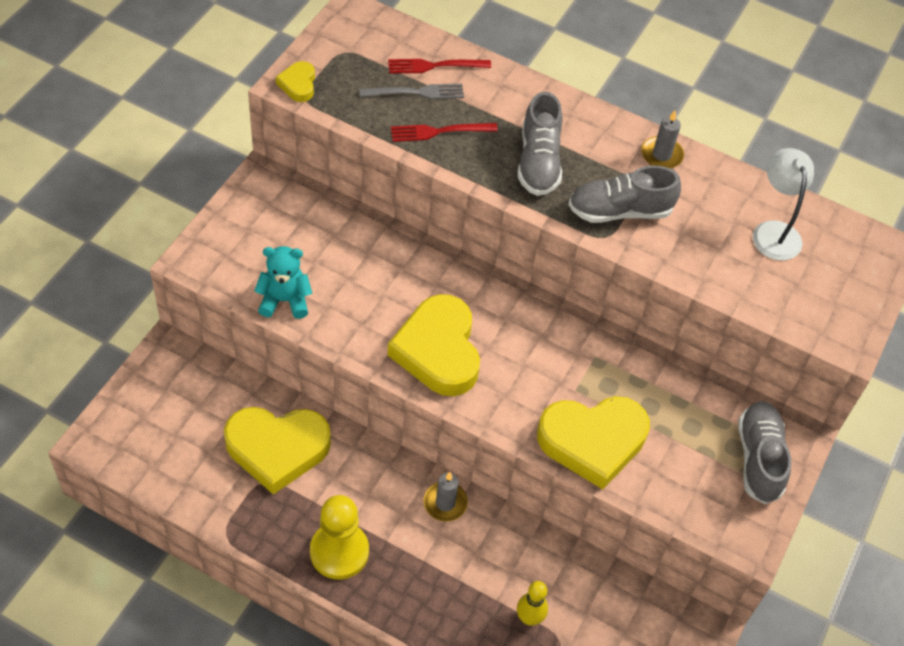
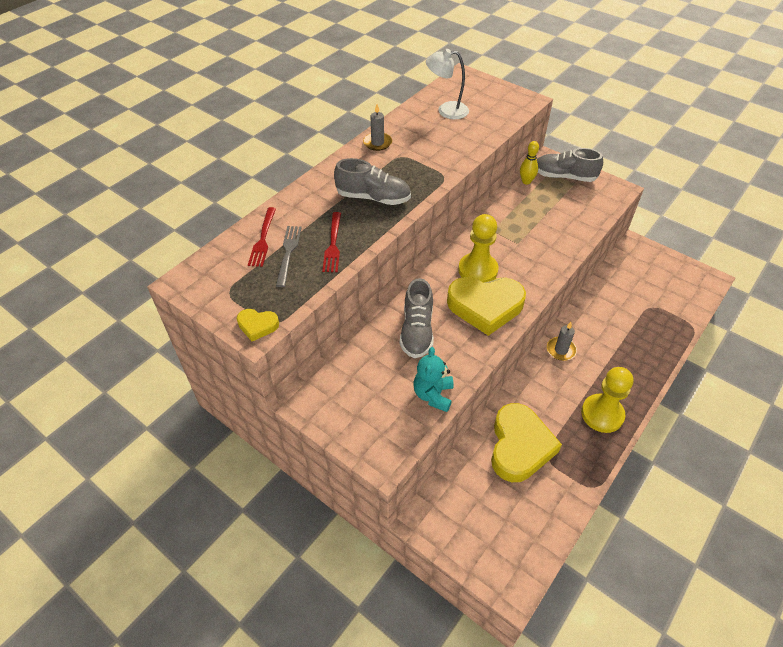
camera: 75 degrees left, 5 degrees down
yellow bowling pin [517,581,548,626] -> yellow bowling pin moved to [520,141,539,184]
yellow heart [537,396,650,489] -> none
grey shoe [568,166,681,223] -> grey shoe moved to [400,278,434,358]
none -> yellow pawn [458,214,499,283]

